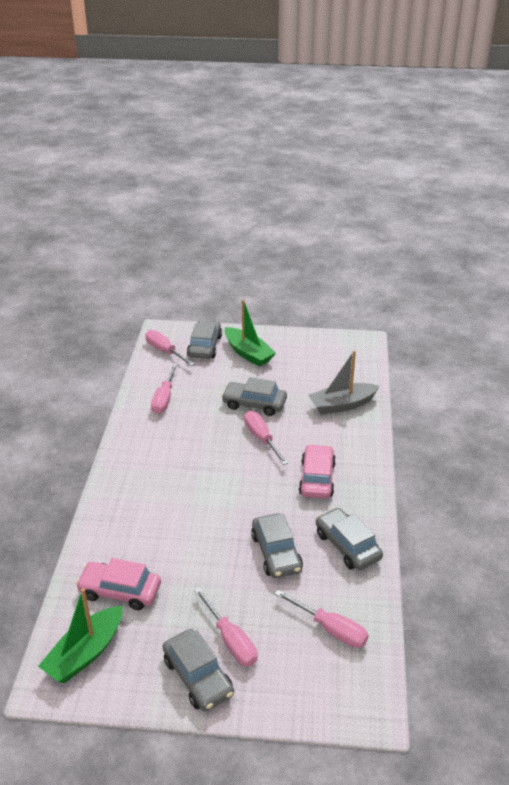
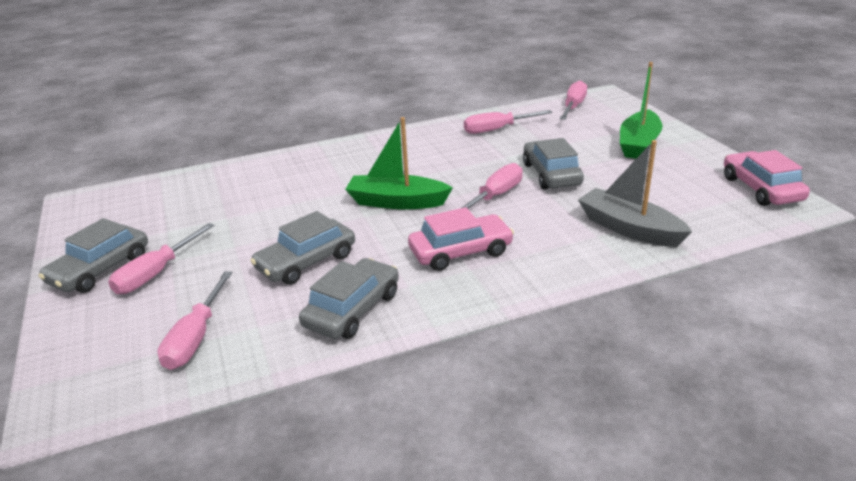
camera: 65 degrees right, 5 degrees down
green boat [38,588,123,683] -> green boat moved to [345,117,453,209]
pink car [76,558,161,610] -> pink car moved to [724,150,810,206]
grey car [187,320,222,359] -> none

